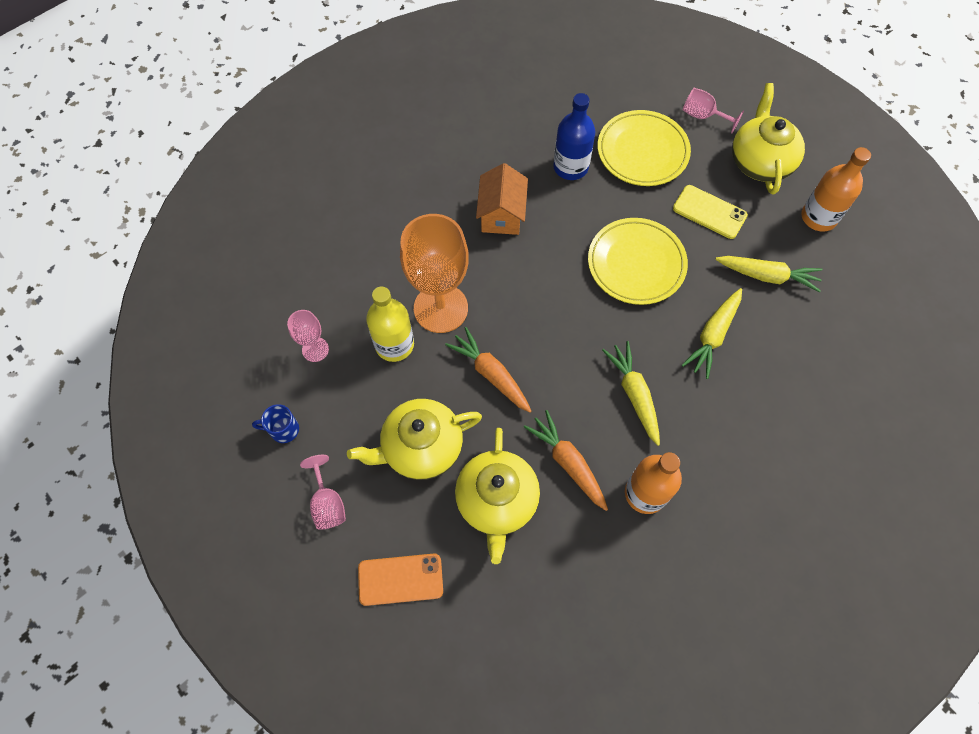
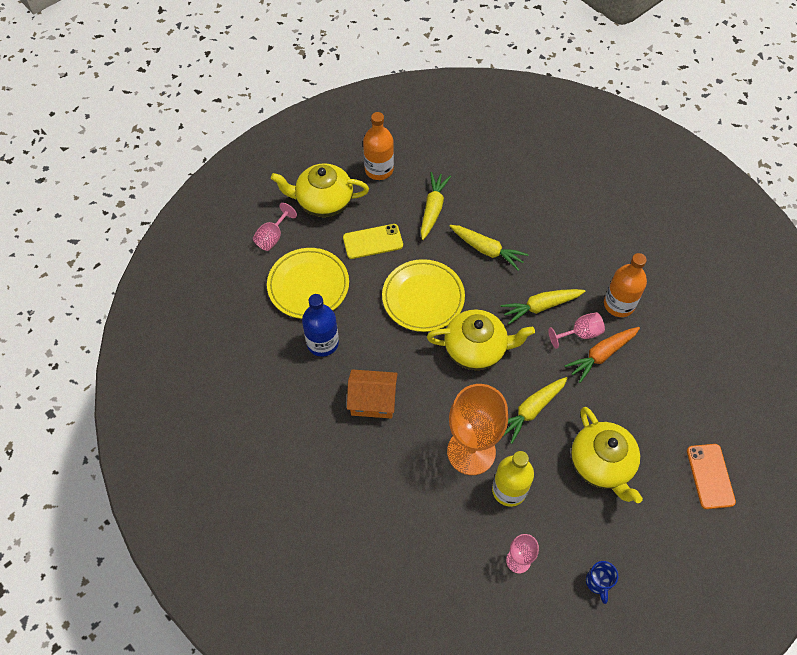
camera: 90 degrees left, 5 degrees down
pink goblet [300,455,346,530] -> pink goblet moved to [548,312,605,349]
orange carrot [445,327,531,413] -> yellow carrot [503,377,568,444]
yellow teapot [455,428,540,564] -> yellow teapot moved to [427,309,535,370]
yellow phone [673,185,748,239] -> yellow phone turned 45 degrees clockwise [343,224,403,259]

